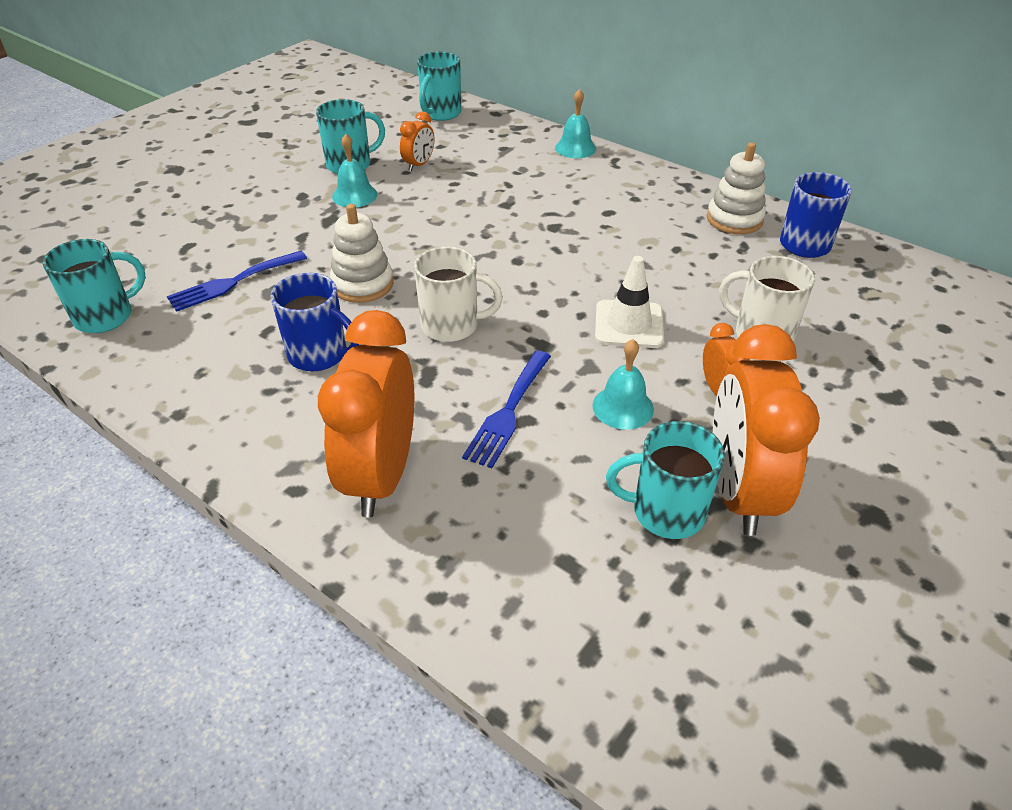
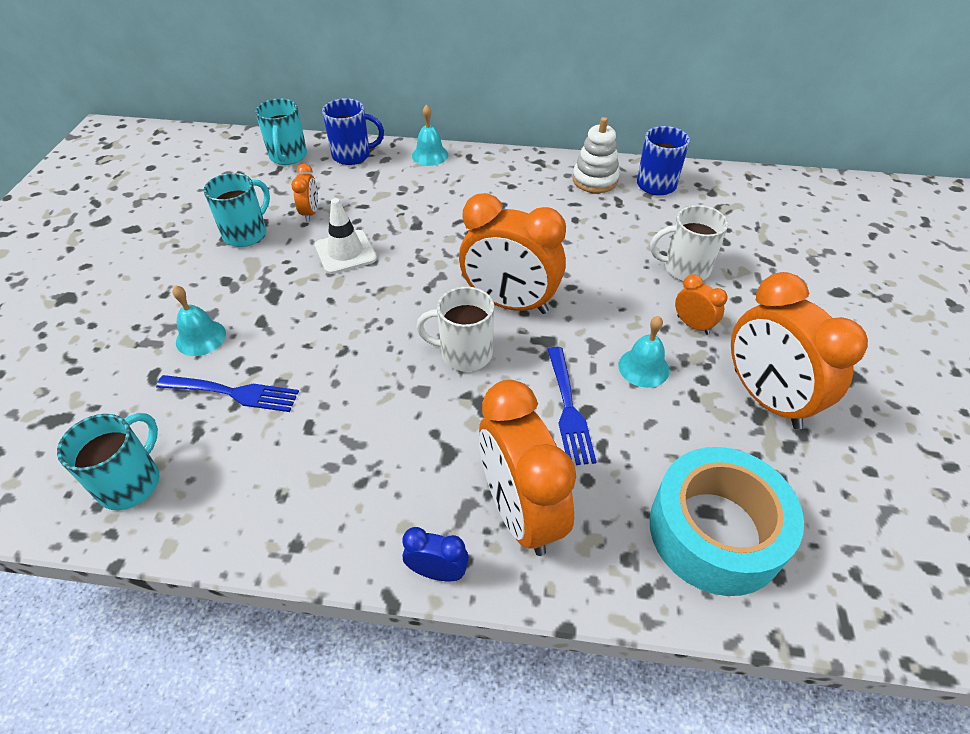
camera: 30 degrees left, 5 degrees up
blue fork [167,251,307,312] -> blue fork turned 105 degrees counterclockwise [156,375,299,412]
blue mug [271,273,359,371] -> blue mug moved to [322,98,384,165]
white stacking toy [330,204,393,303] -> none
turquoise bell [332,134,377,207] -> turquoise bell moved to [172,285,226,356]
white mug [414,247,503,342] -> white mug turned 150 degrees counterclockwise [416,286,494,372]
white traffic cone [595,256,664,348] -> white traffic cone moved to [315,198,377,274]
turquoise mug [606,421,725,539] -> none
none -> blue clock [402,527,469,581]
none -> orange clock [459,193,566,314]
none -> turquoise tape [650,447,804,596]

